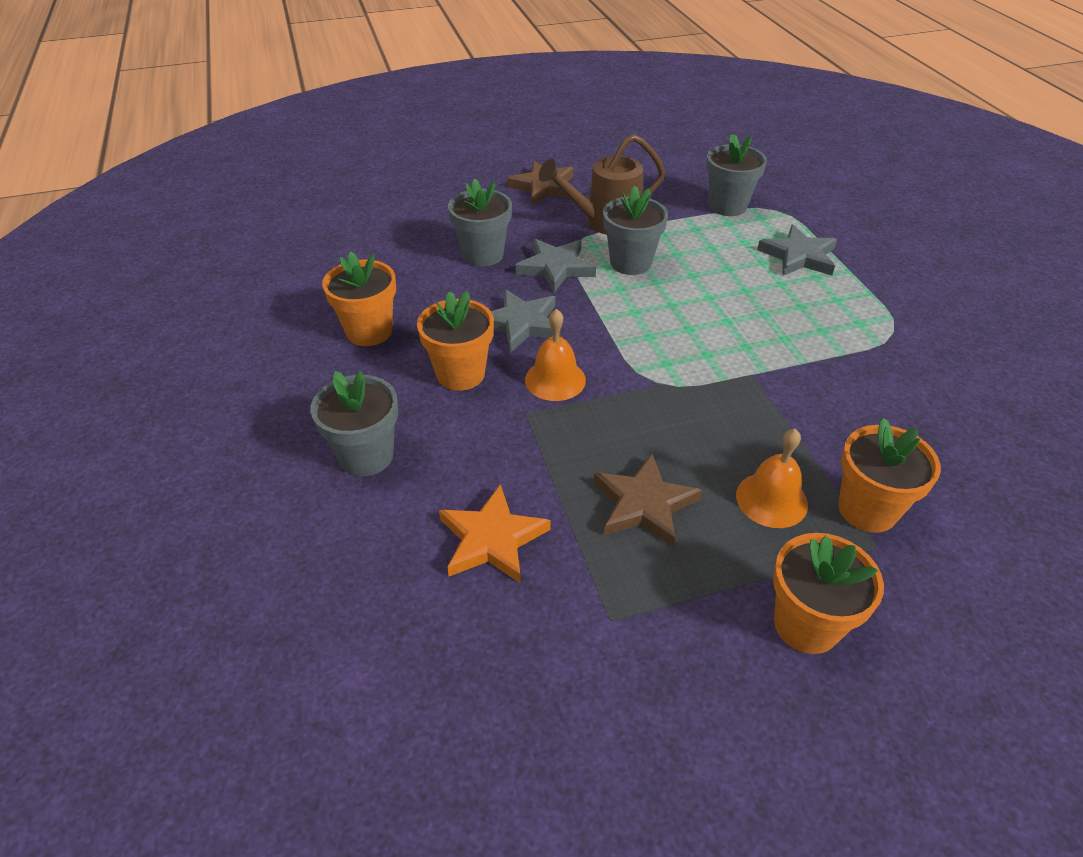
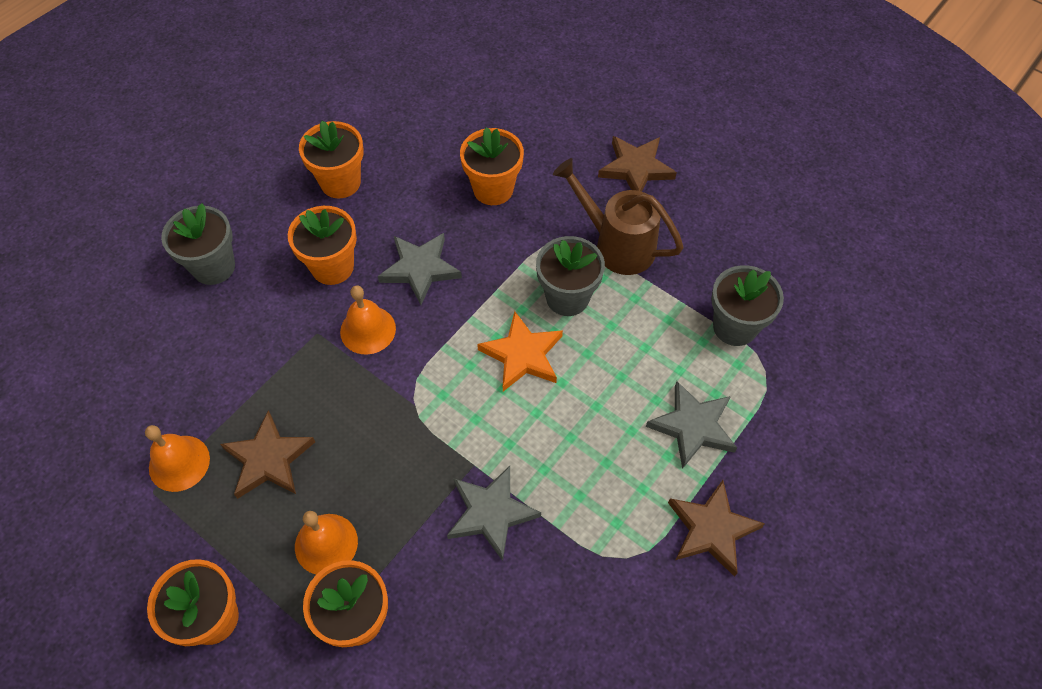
camera: 55 degrees right, 15 degrees up
orange star [439,484,551,584] -> orange star moved to [477,311,563,391]
grey flower pot [448,178,512,267] -> orange flower pot [460,127,524,205]
grey star [515,239,596,293] -> grey star moved to [447,466,541,561]
none -> orange bell [145,425,210,492]
none -> brown star [668,480,765,577]

